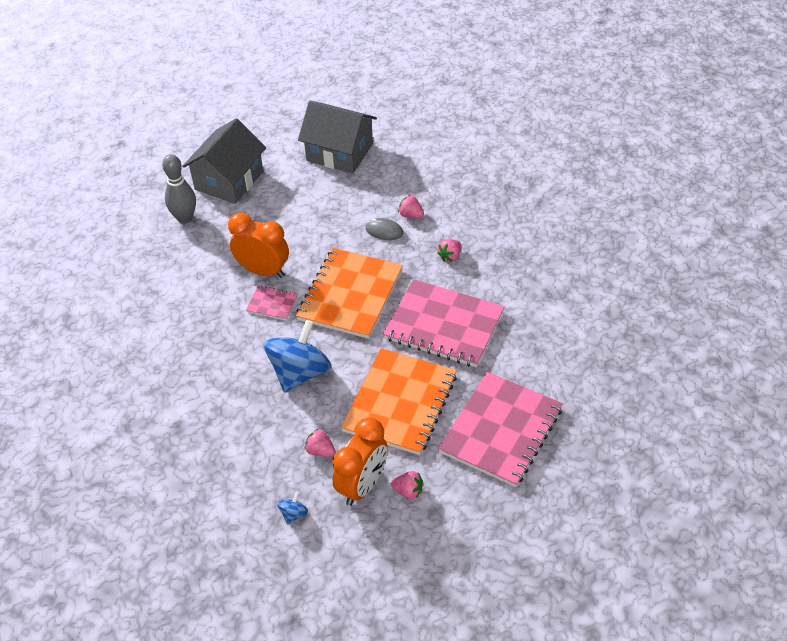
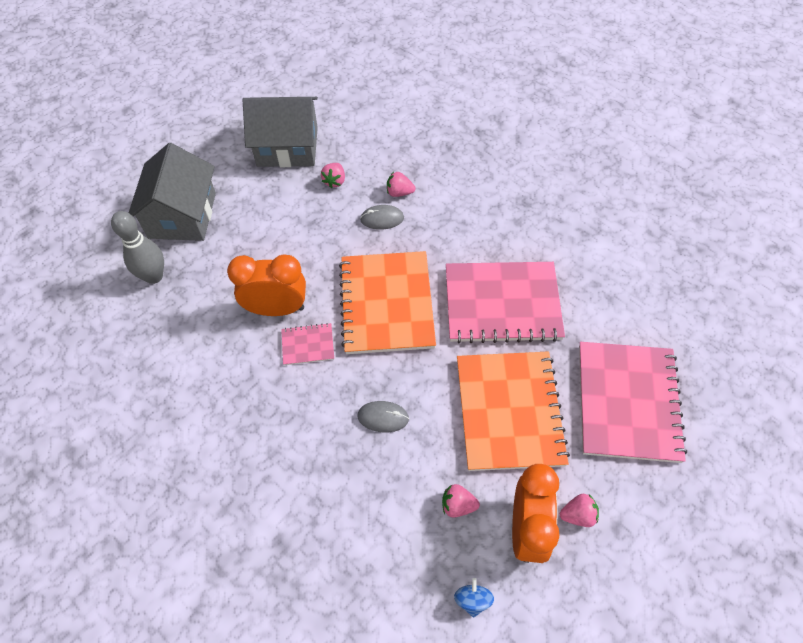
camera: 25 degrees left, 10 degrees up
blue spinning top [263,320,331,392] -> grey mouse [357,401,409,433]
pink strawberry [437,239,461,262] -> pink strawberry moved to [321,163,345,188]

